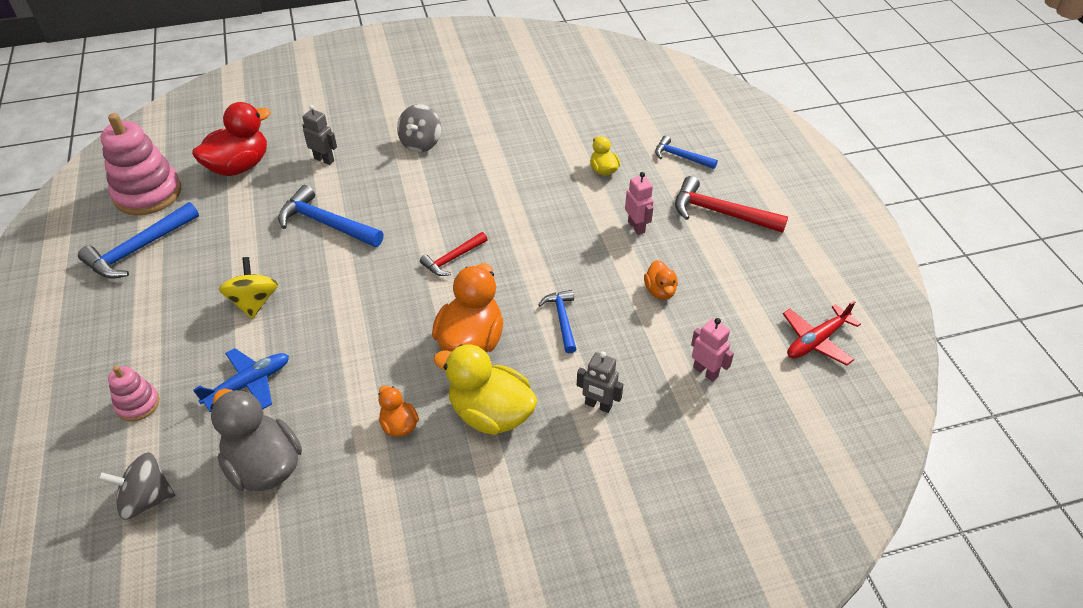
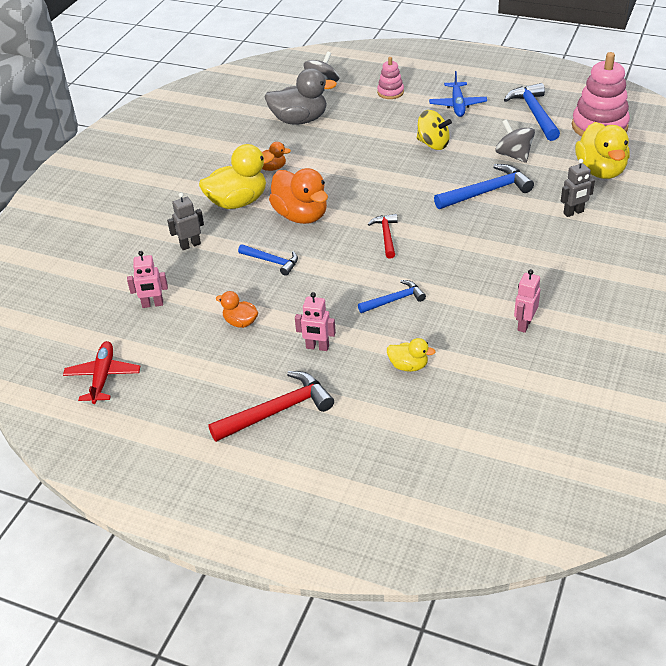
camera: 130 degrees right, 5 degrees down
red duck [192,102,271,176] -> yellow duck [575,122,630,179]
blue plane [193,348,289,412] -> blue plane moved to [429,71,487,117]
grey spinning top [397,104,441,153] -> grey spinning top moved to [495,119,535,163]
blue hammer [655,136,718,169] -> blue hammer moved to [358,280,426,313]
none -> pink robot [514,269,540,333]

